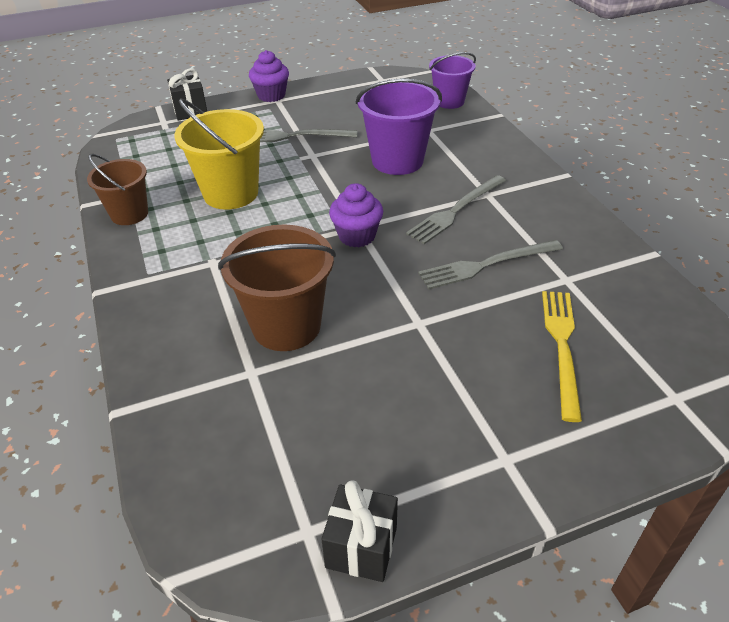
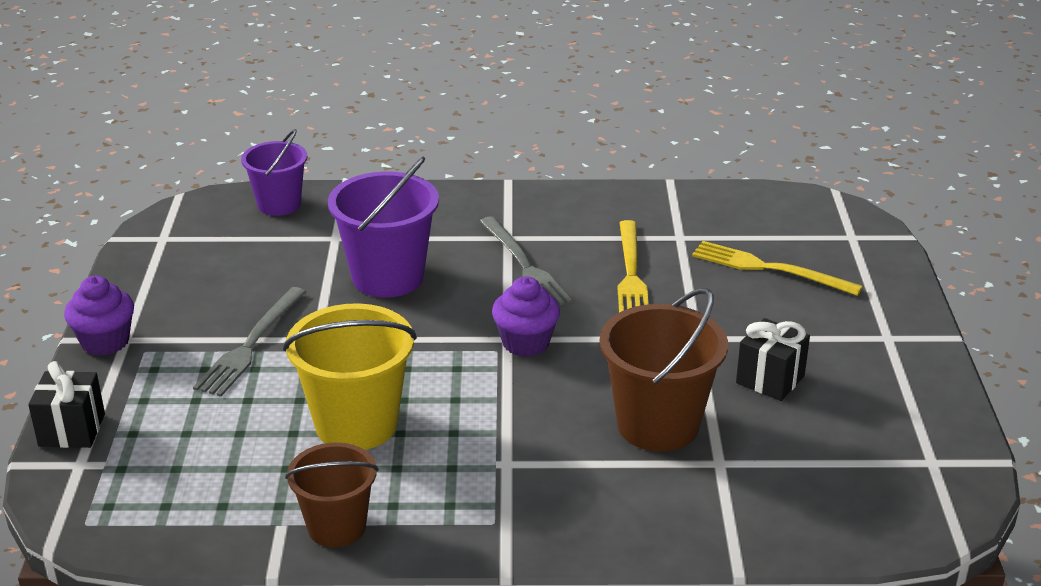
camera: 70 degrees left, 10 degrees down
black gift [321,480,398,582] -> black gift moved to [736,318,810,401]
grey fork [418,240,563,290] -> yellow fork [618,220,648,312]

